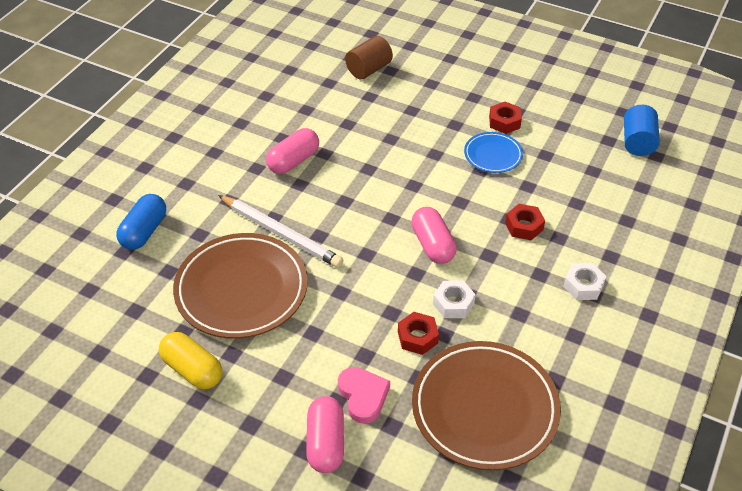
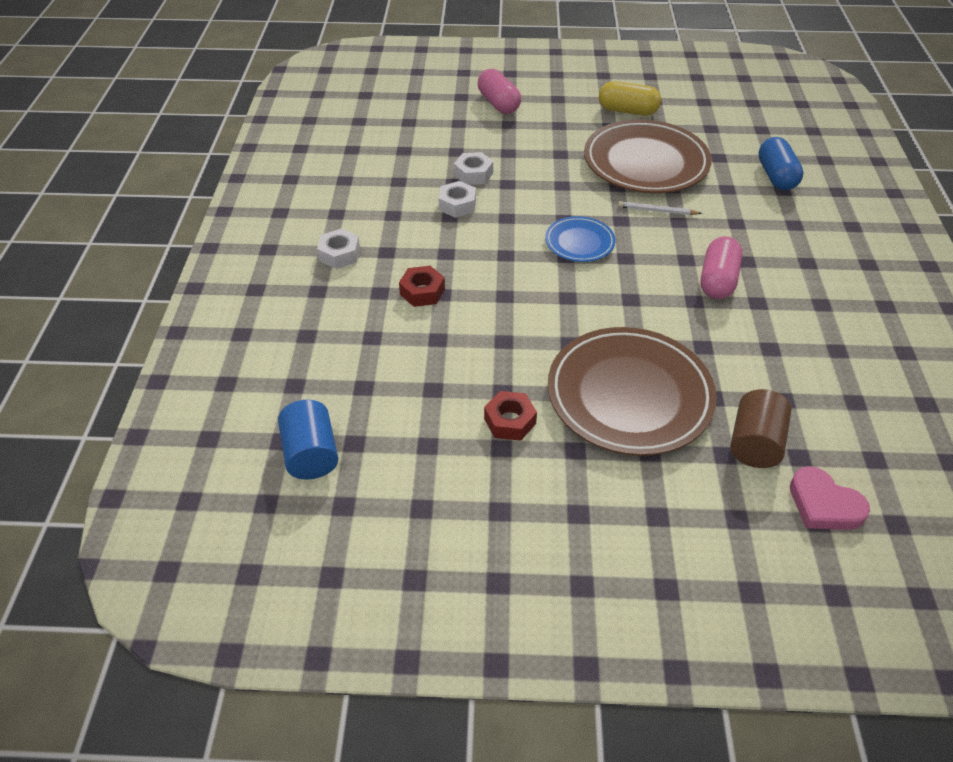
camera: 155 degrees right, 0 degrees up
white pencil [218,195,343,268] -> white pencil [618,201,702,215], size x0.50
pink heart [338,367,390,424] -> pink heart moved to [790,466,870,530]
red nut [398,312,439,355] -> white nut [454,152,493,185]
pink capsule [411,207,457,264] -> none
brown plate [412,341,561,470] -> brown plate moved to [548,327,717,456]
blue plate [464,132,523,173] -> blue plate moved to [545,216,616,262]

